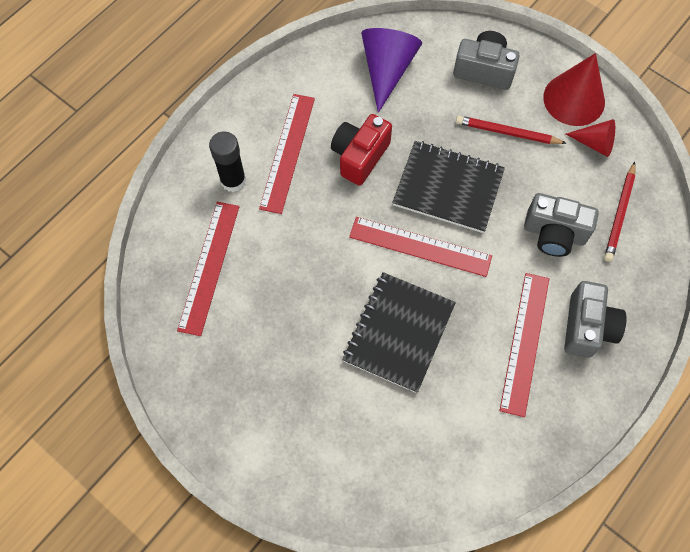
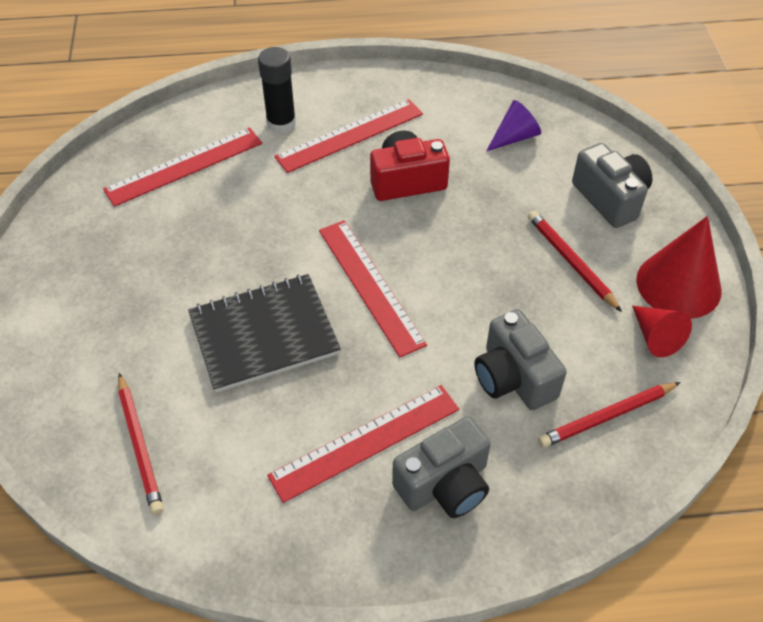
camera: 45 degrees right, 15 degrees down
purple cone [361,28,422,113] -> purple cone [486,100,541,152], size x0.58
black notebook [392,141,505,233] -> none
none -> red pencil [118,373,164,515]

